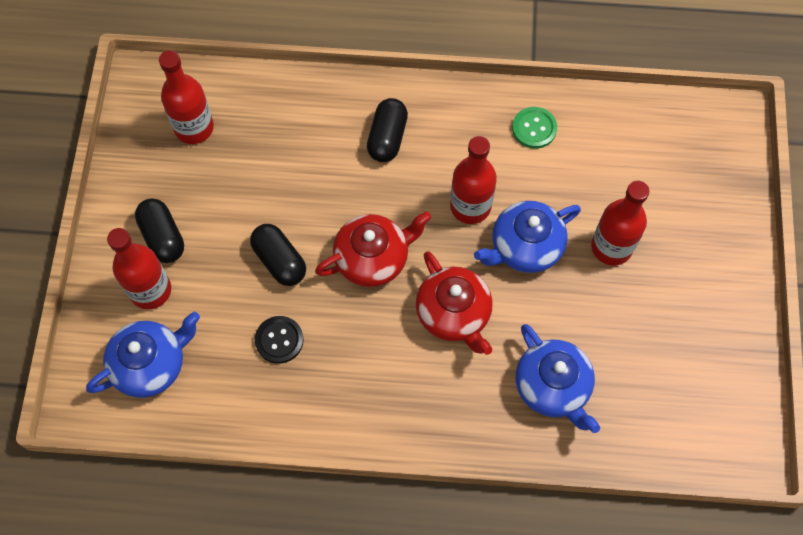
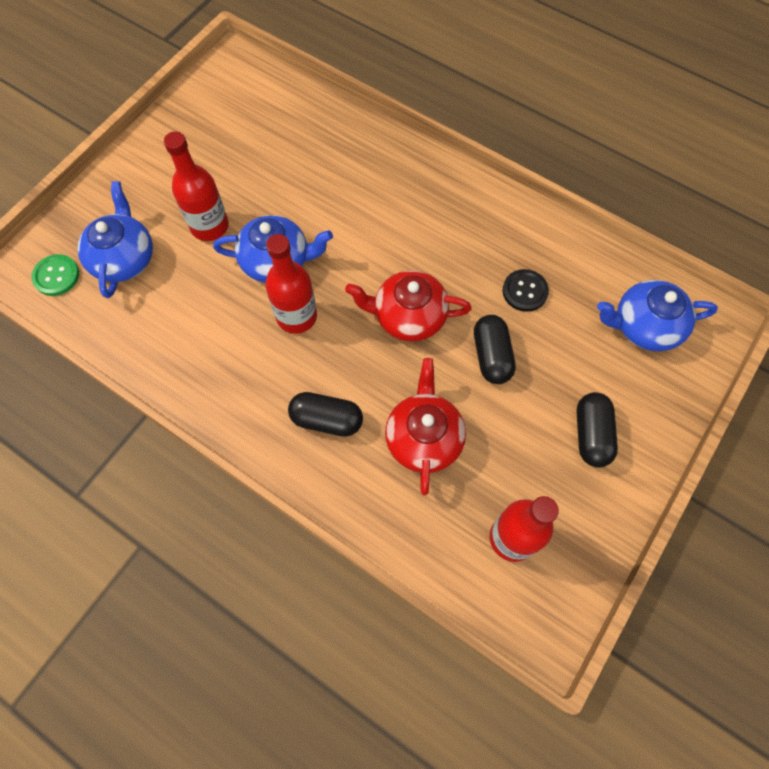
camera: 150 degrees left, 0 degrees up
red bottle [107,228,171,309] -> none
black capsule [367,98,408,162] -> black capsule turned 60 degrees clockwise [288,392,363,437]
red teapot [416,251,493,355] -> red teapot moved to [385,358,466,495]
green button [512,107,557,149] -> green button moved to [31,254,79,296]
blue teapot [516,324,600,433] -> blue teapot moved to [77,181,153,298]

